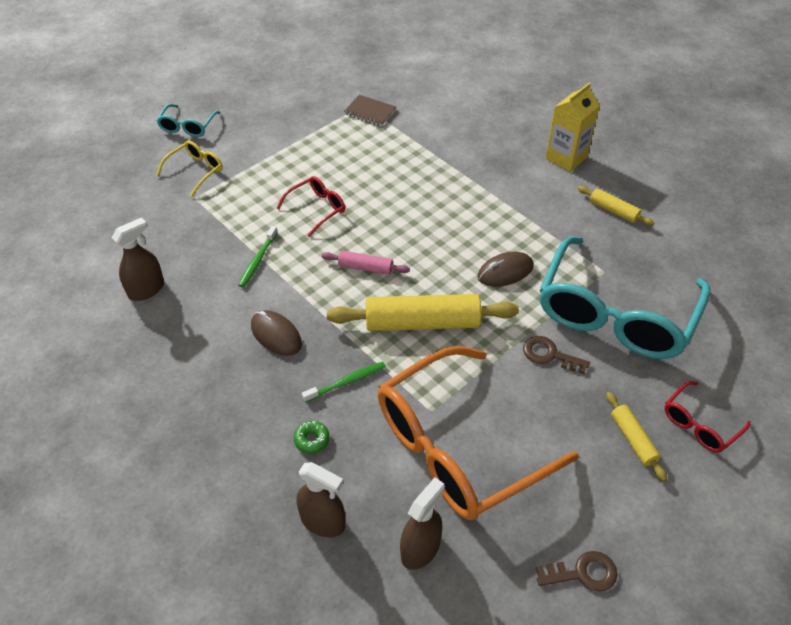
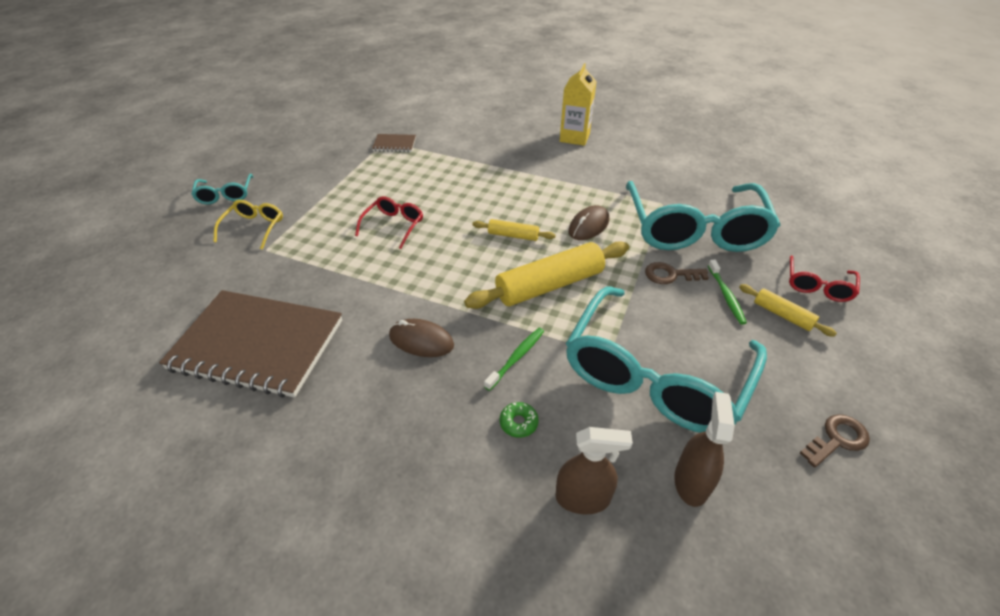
camera: 25 degrees left, 5 degrees down
brown spray bottle [112,217,164,301] -> brown notebook [159,290,342,398]
green toothbrush [238,226,278,288] -> green toothbrush moved to [708,260,747,325]
pink rolling pin [322,251,410,275] -> none
orange glasses [378,346,579,520] -> turquoise glasses [566,287,767,433]
yellow rolling pin [578,186,654,226] -> yellow rolling pin moved to [473,219,556,241]

